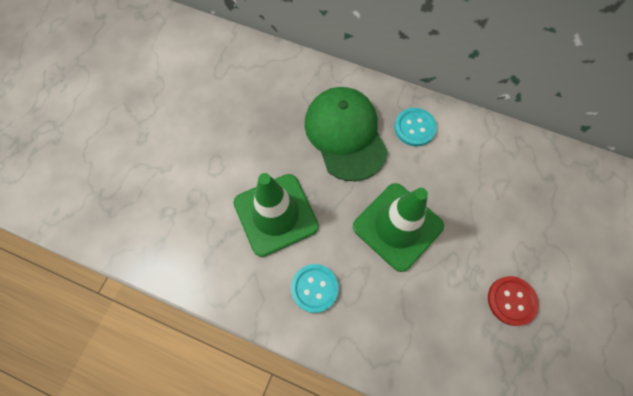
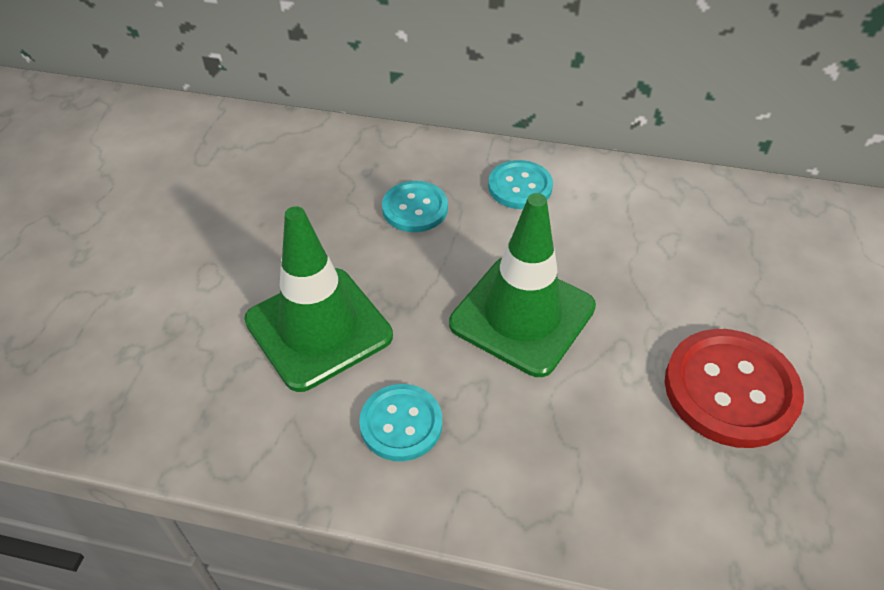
camera: 10 degrees left, 20 degrees down
green cap [305,87,388,181] -> turquoise button [382,181,448,232]
red button [488,276,539,326] -> red button [665,329,804,448], size x1.63

